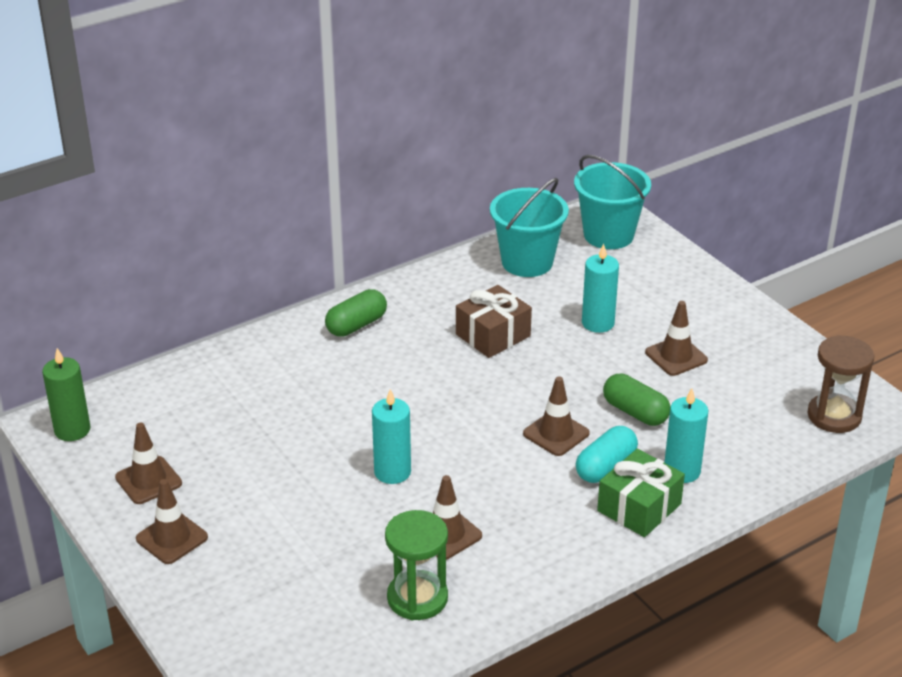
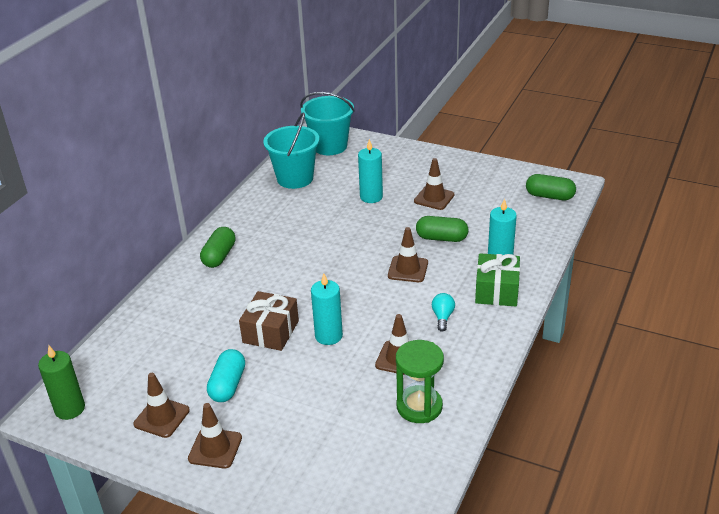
camera: 30 degrees left, 0 degrees up
brown gift [456,285,532,358] -> brown gift moved to [239,291,299,351]
turquoise capsule [576,426,638,483] -> turquoise capsule moved to [207,349,245,402]
brown hourglass [807,335,874,433] -> green capsule [526,174,576,200]
none -> turquoise light bulb [432,293,455,332]

